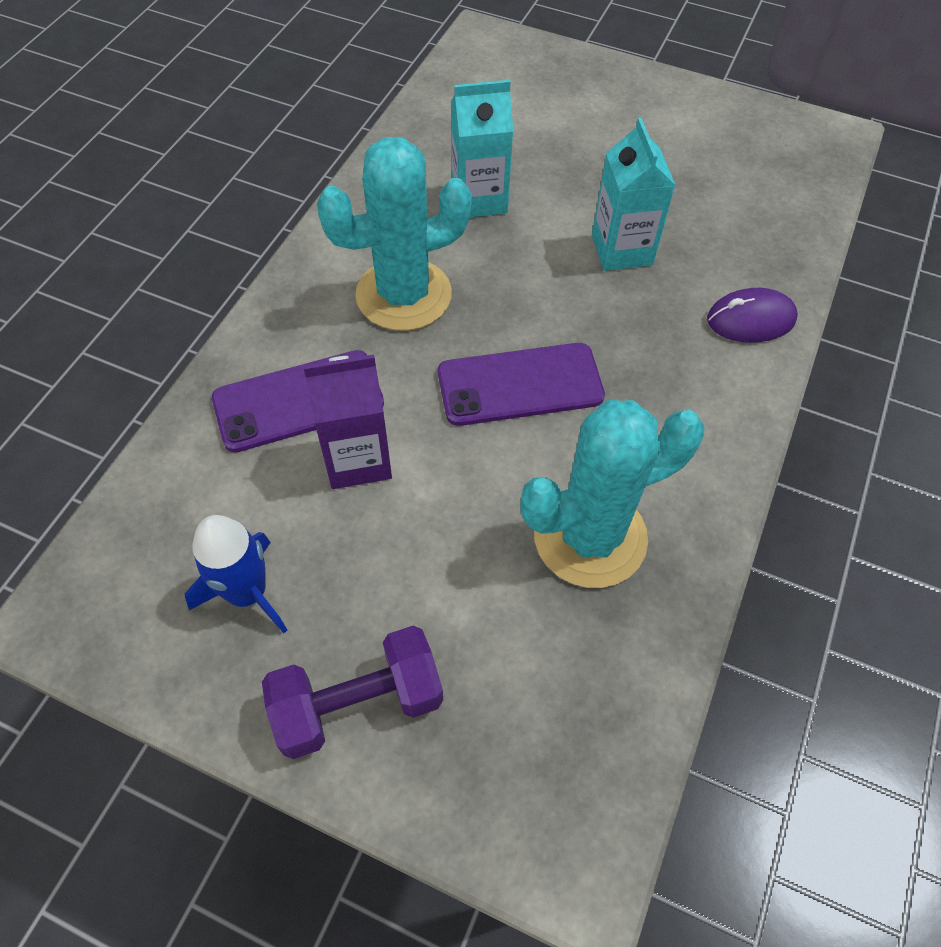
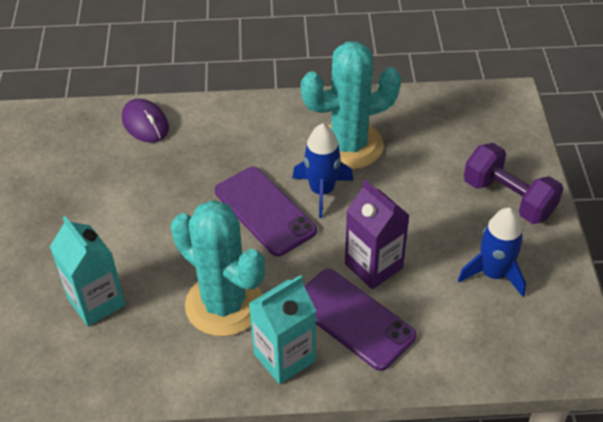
camera: 115 degrees left, 10 degrees down
turquoise cactus [520,400,705,588] -> turquoise cactus turned 60 degrees counterclockwise [301,41,401,170]
turquoise carton [592,118,675,271] -> turquoise carton moved to [249,275,316,384]
none -> blue rocket [293,123,354,218]

